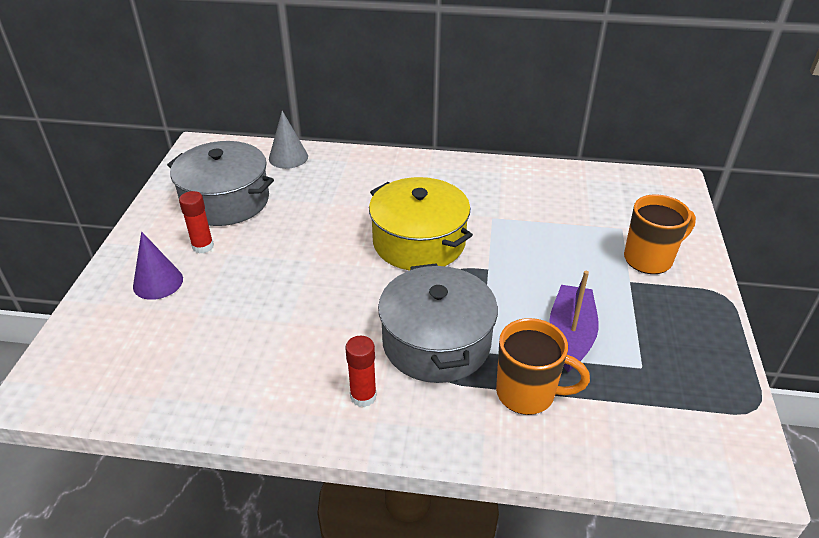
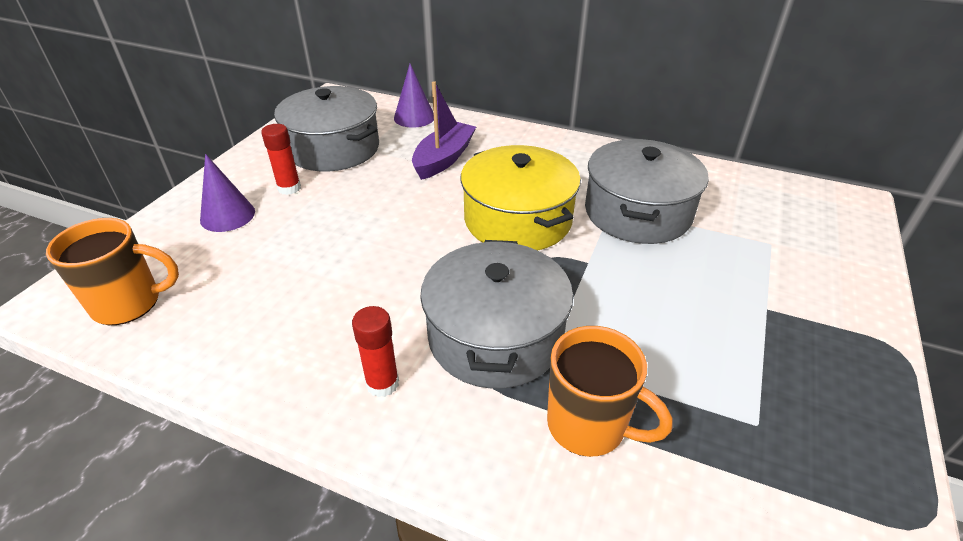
camera: 15 degrees right, 0 degrees up
grey cone [269,111,308,169] -> purple cone [394,64,434,128]
purple boat [549,271,599,372] -> purple boat moved to [412,81,476,180]
orange mug [624,194,696,274] -> orange mug moved to [46,218,179,325]
none -> grey pot [585,139,709,244]

